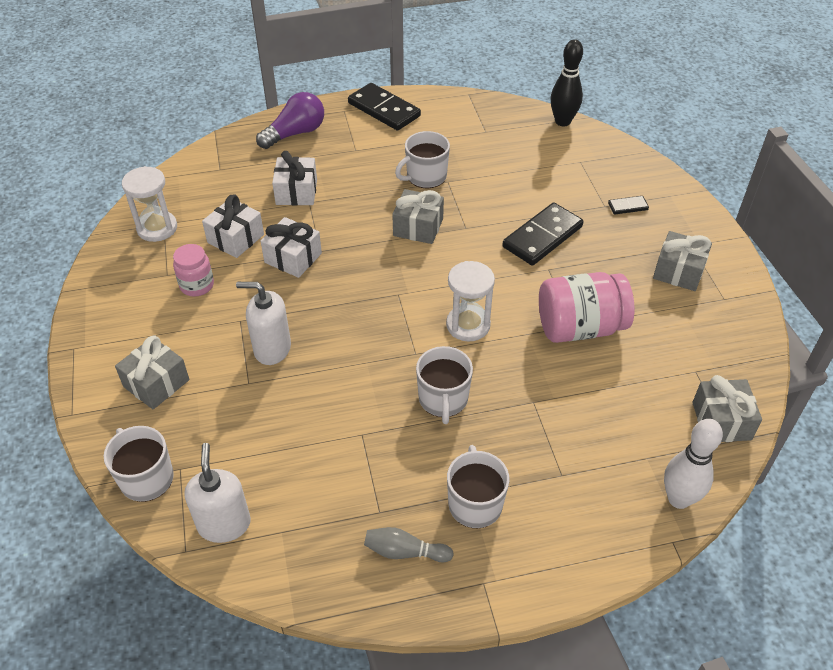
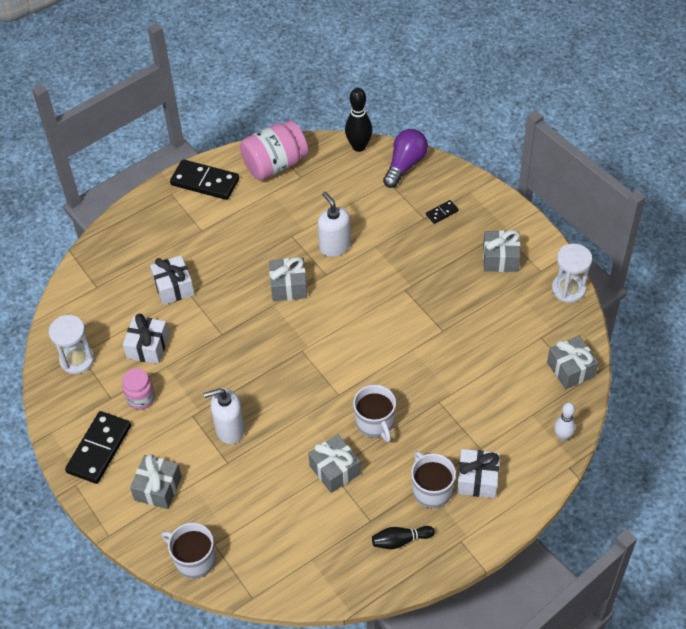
camera: 20 degrees left, 5 degrees up
white soap dispenser [184,443,251,543] -> white soap dispenser moved to [318,192,351,257]
purple light bulb [256,92,324,149] -> purple light bulb moved to [383,129,428,188]
white gift [261,217,322,278] -> white gift moved to [457,449,500,498]
grey bowling pin [364,527,454,562] -> black bowling pin [372,526,435,549]
white mug [395,131,450,188] -> none
white hourglass [446,261,495,341] -> white hourglass moved to [552,244,592,303]
black domino [503,203,583,266] -> black domino moved to [65,411,131,484]
pink jar [539,272,634,343] -> pink jar moved to [240,120,308,180]
white bowling pin [664,419,723,509] -> white bowling pin [554,402,576,441], size x0.65
none -> grey gift [308,434,361,493]

